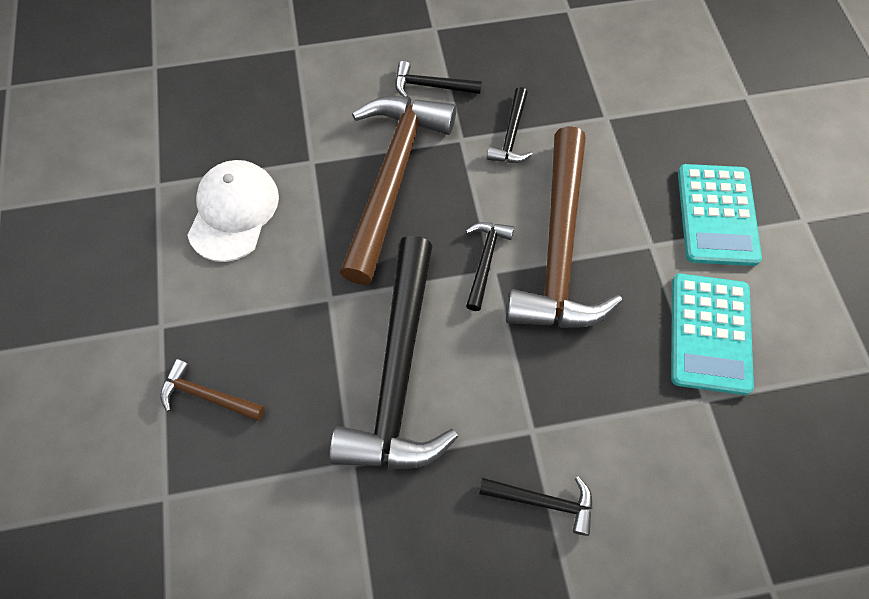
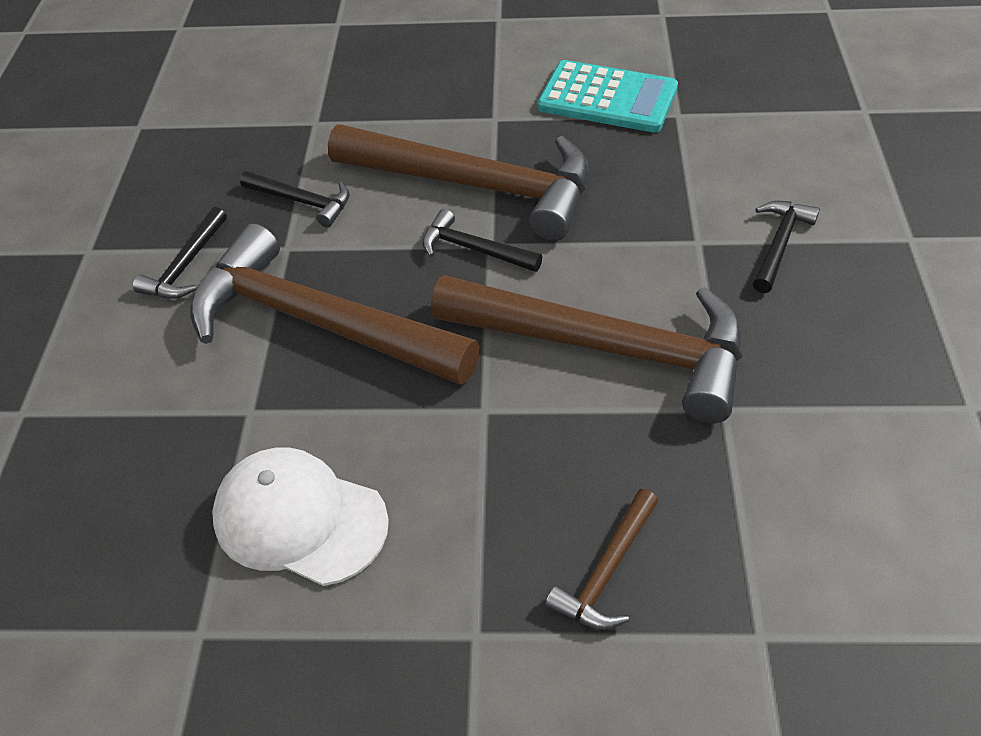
camera: 75 degrees left, 15 degrees down
black hammer [329,236,458,470] -> brown hammer [431,275,743,423]
turquoise calculator [678,164,762,266] -> none

